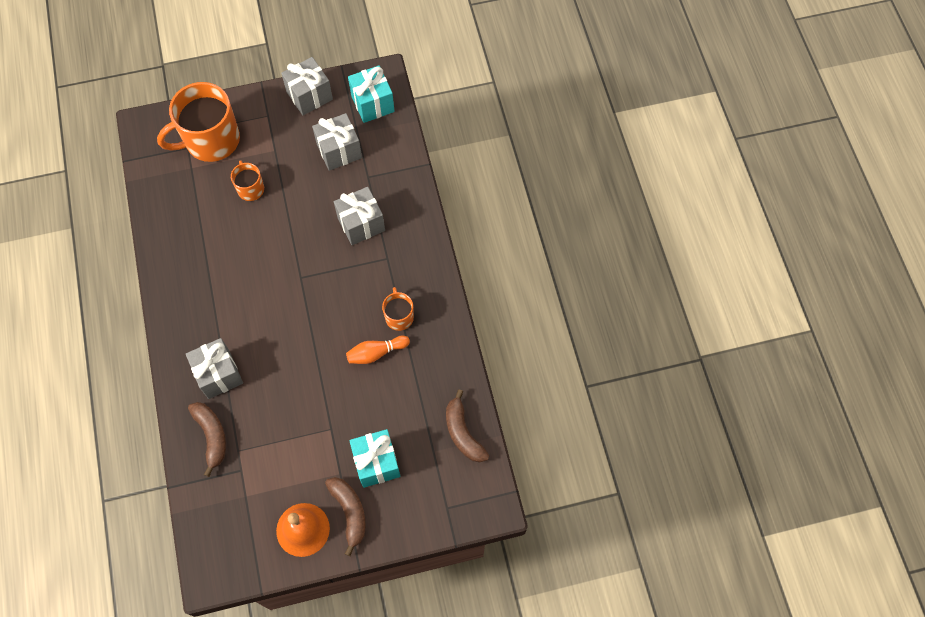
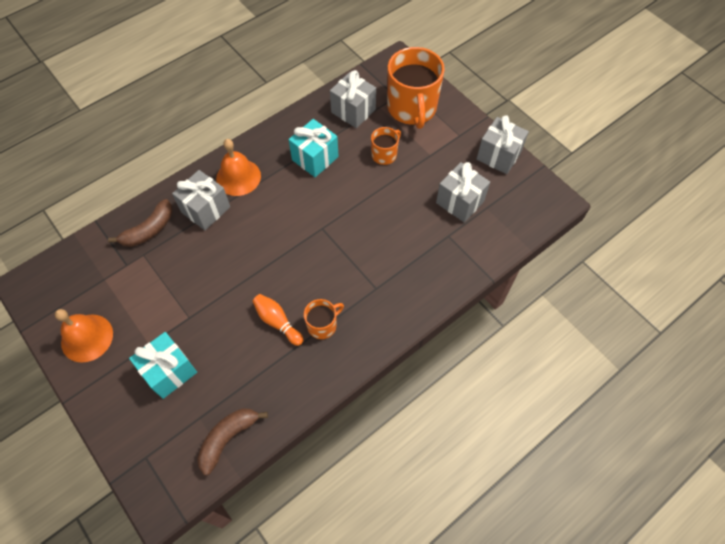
camera: 65 degrees right, 5 degrees down
orange mug [157,82,240,162] -> orange mug turned 135 degrees counterclockwise [387,47,445,129]
brown banana [325,477,366,556] -> none
grey gift [334,187,385,245] -> grey gift moved to [330,70,376,128]
turquoise gift [348,65,395,123] -> turquoise gift moved to [289,119,339,177]
none -> orange bell [216,139,261,196]

